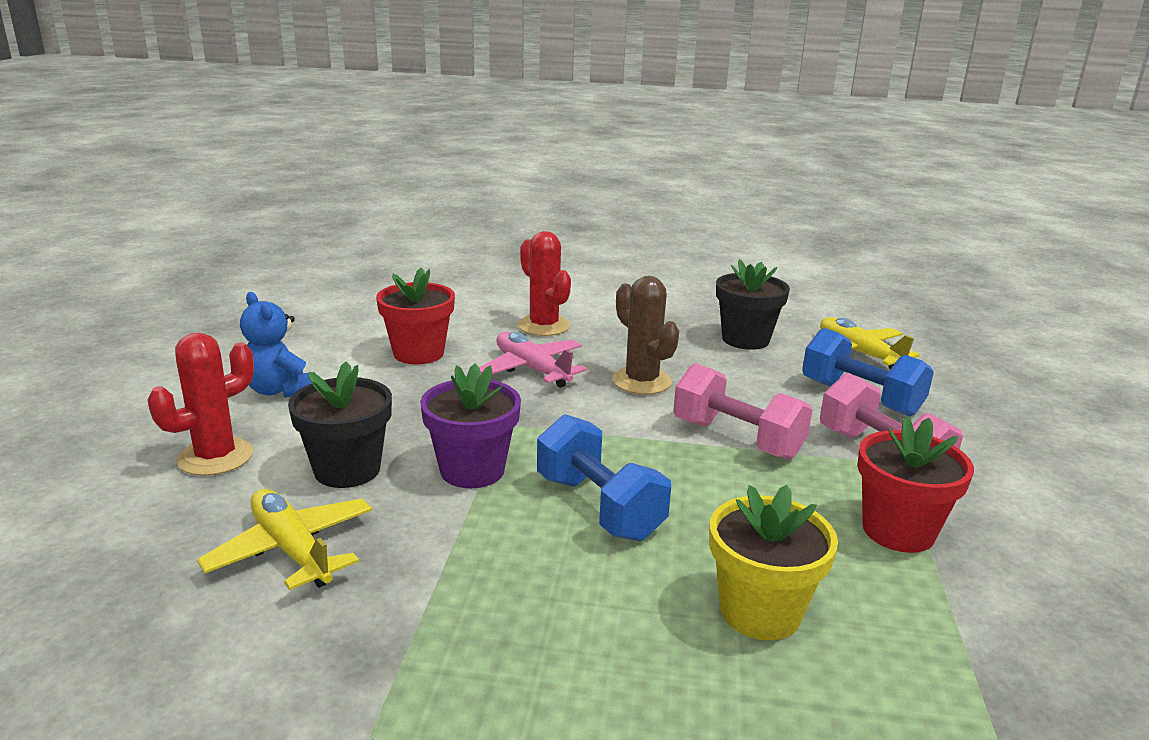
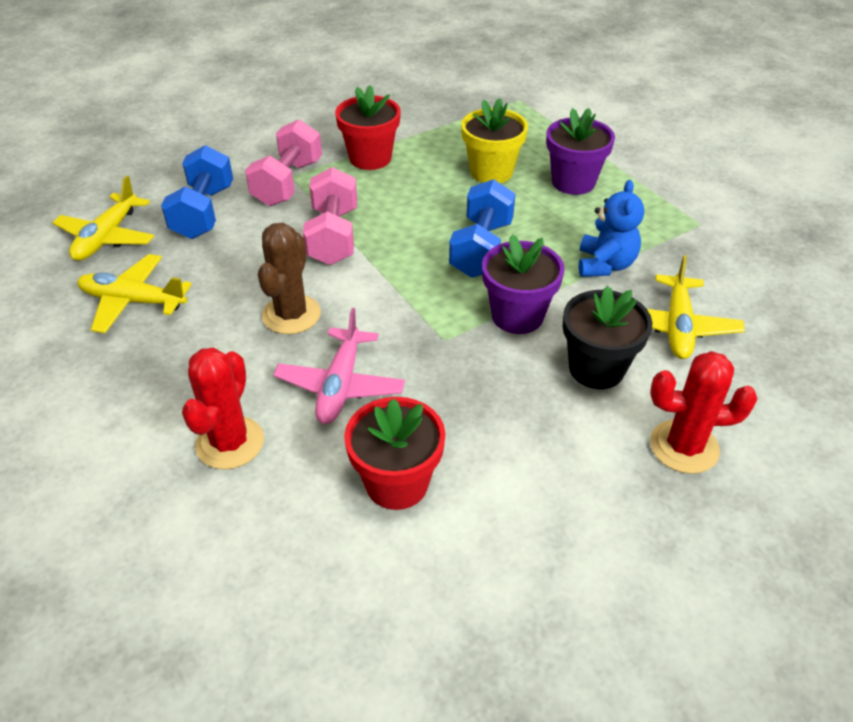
camera: 130 degrees left, 20 degrees up
blue teddy bear [240,292,315,398] -> blue teddy bear moved to [578,180,644,277]
black flower pot [716,259,790,350] -> yellow plane [77,254,192,333]
none -> purple flower pot [546,108,615,195]

